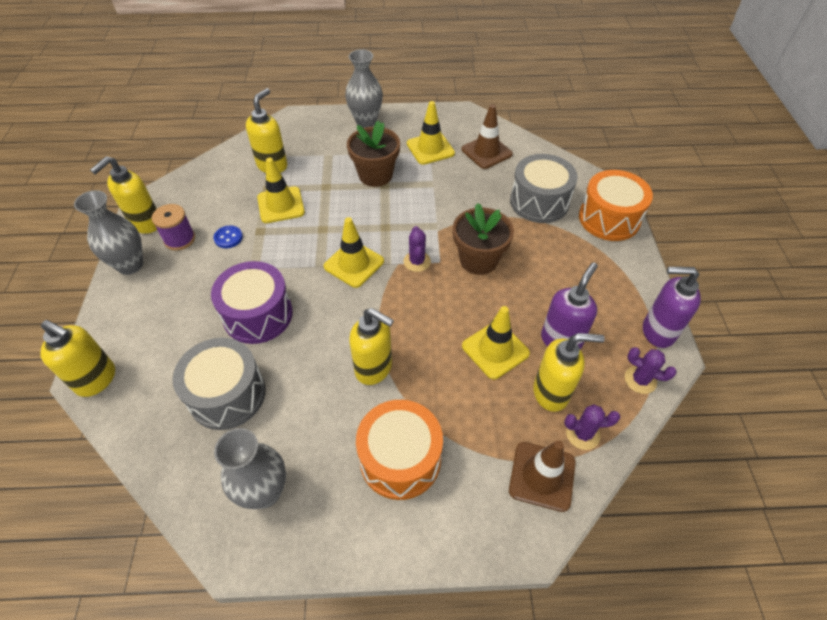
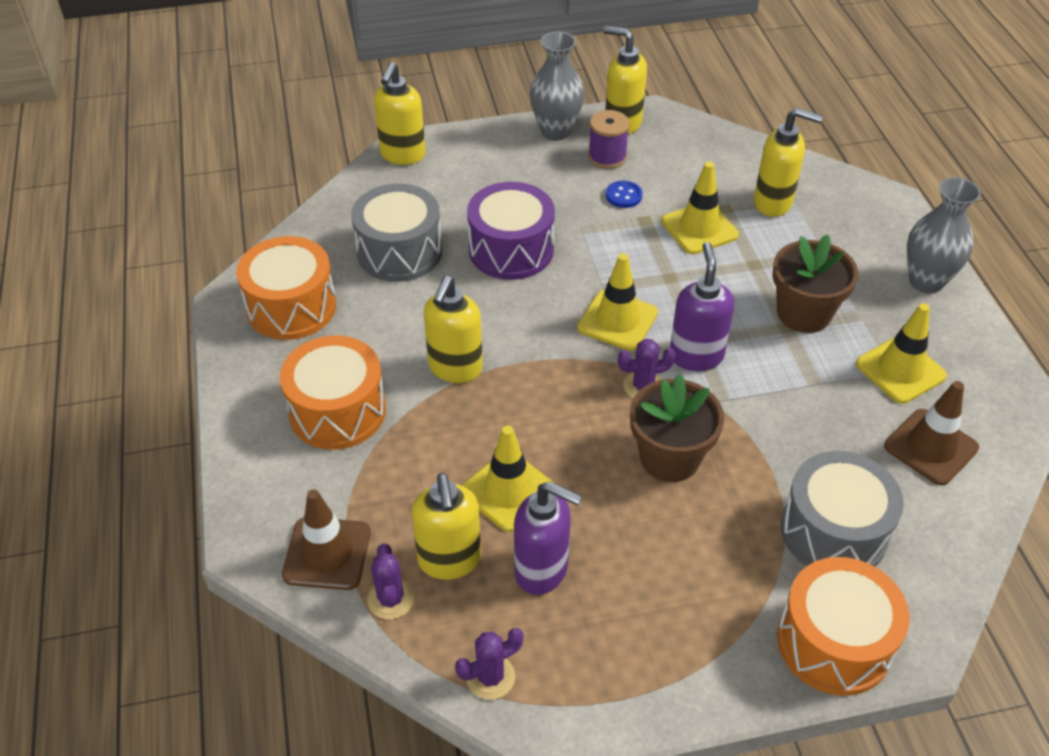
camera: 80 degrees right, 5 degrees down
grey vase [214,428,286,509] -> orange drum [236,236,336,340]
purple cactus [625,347,677,394] -> purple cactus turned 45 degrees clockwise [455,628,523,700]
purple soap dispenser [643,267,701,348] -> purple soap dispenser moved to [670,242,734,371]

